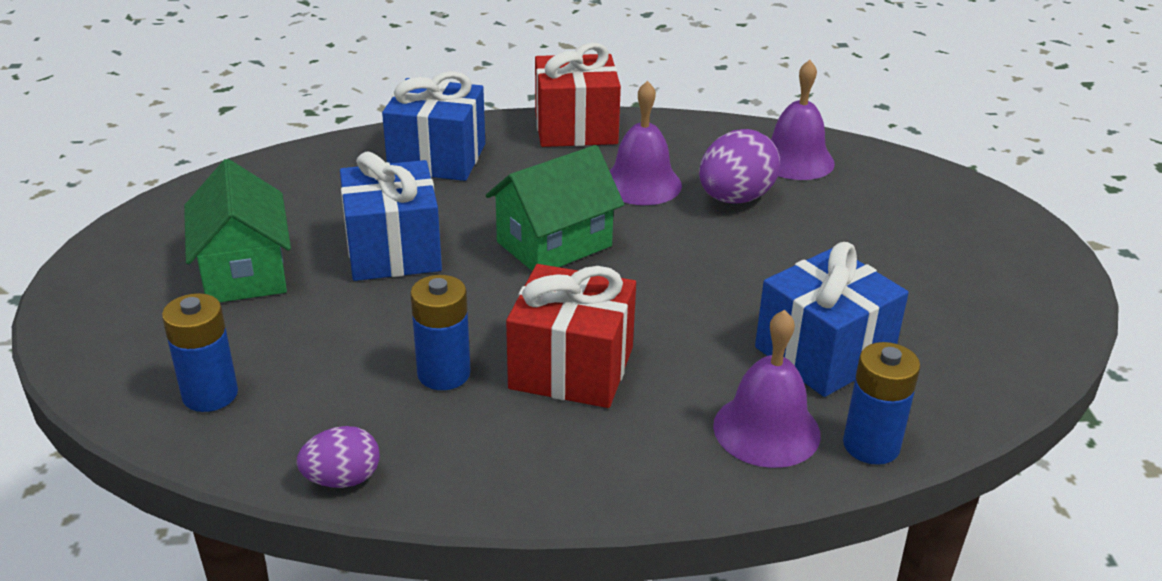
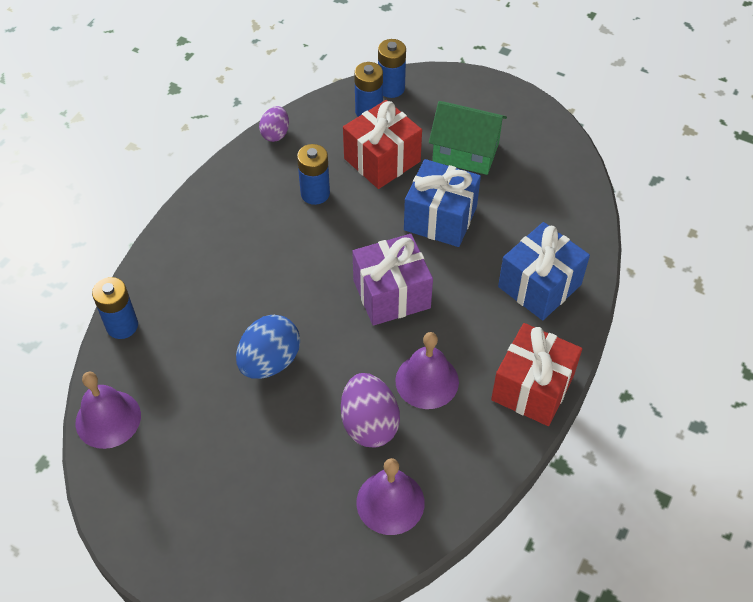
camera: 125 degrees right, 20 degrees up
green house [486,145,624,271] -> purple gift [352,234,433,326]
red gift [506,264,636,408] -> red gift moved to [343,100,422,189]
purple bell [713,310,821,468] -> purple bell moved to [76,371,141,449]
blue gift [755,242,909,397] -> none
none -> blue egg [236,315,300,379]
none -> blue battery [378,39,406,98]

